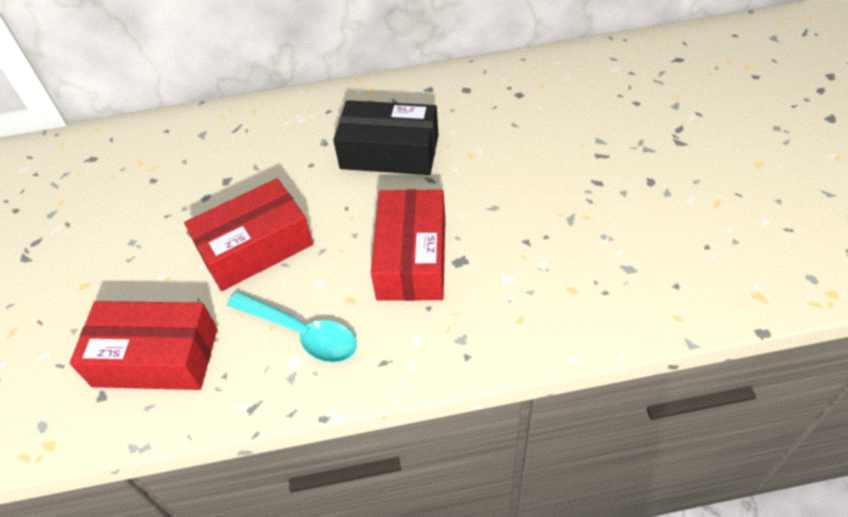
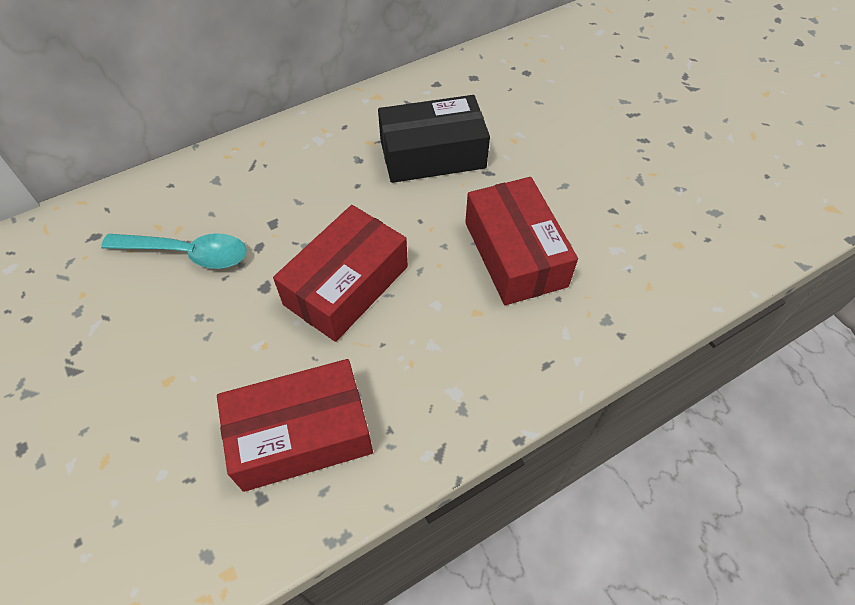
camera: 25 degrees left, 5 degrees up
turquoise spoon [227,291,357,363] -> turquoise spoon moved to [101,233,247,269]

